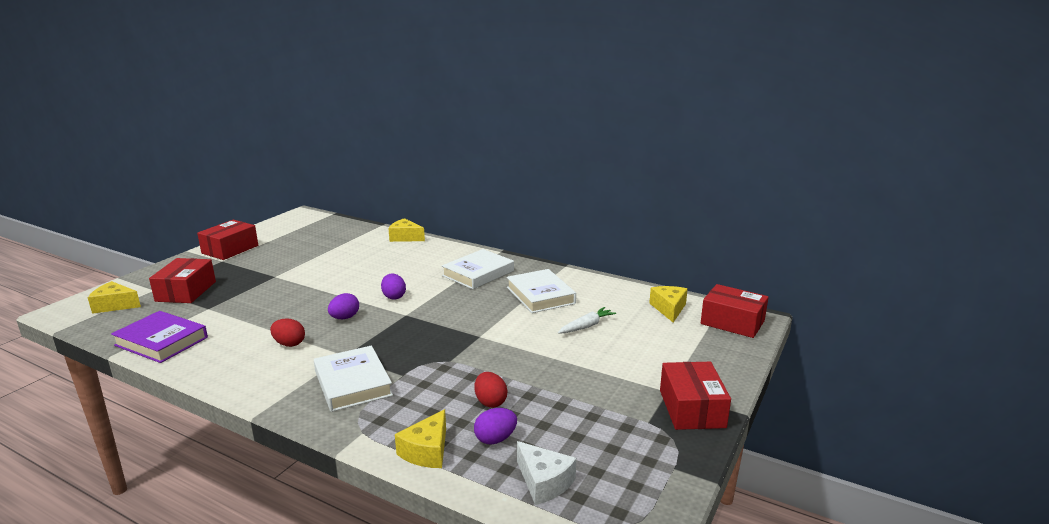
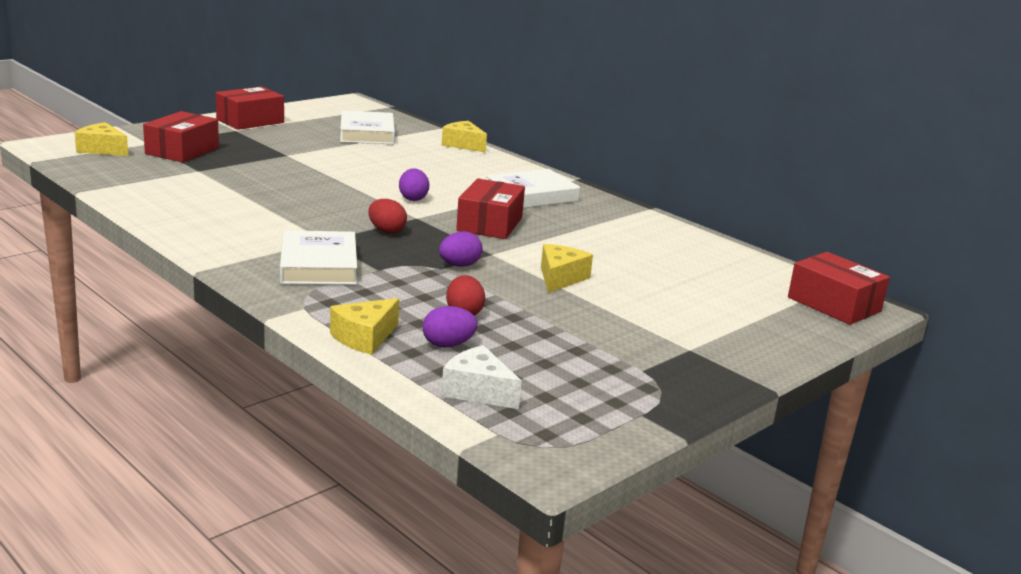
camera: 15 degrees right, 0 degrees up
purple book [111,311,208,363] -> none
red egg [270,318,305,347] -> red egg moved to [368,199,407,234]
purple egg [328,293,359,319] -> purple egg moved to [439,231,482,267]
white book [507,269,576,313] -> white book moved to [340,110,395,144]
white cheese [517,441,576,505] -> white cheese turned 150 degrees clockwise [441,345,522,409]
white carrot [558,307,616,334] -> none
yellow cheese [649,286,688,322] -> yellow cheese moved to [541,244,593,293]
red box [660,362,731,430] -> red box moved to [456,178,525,239]

